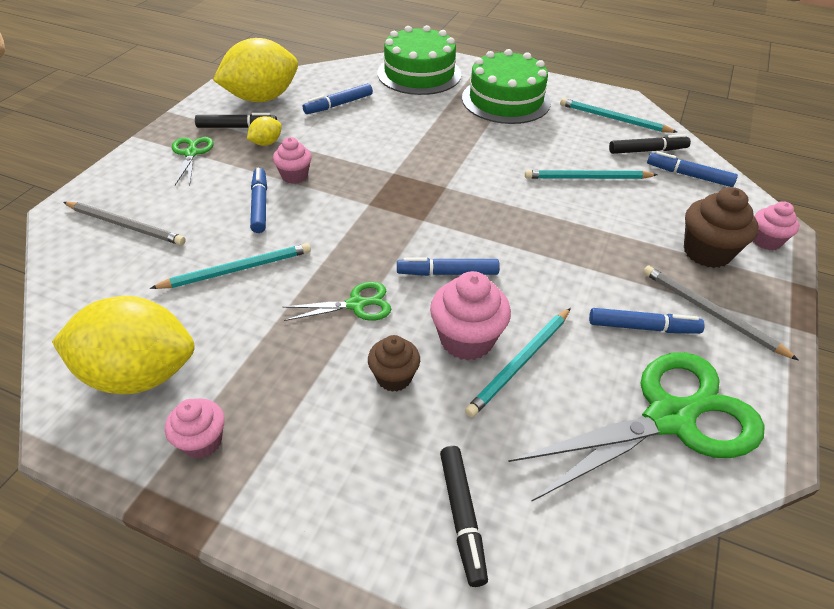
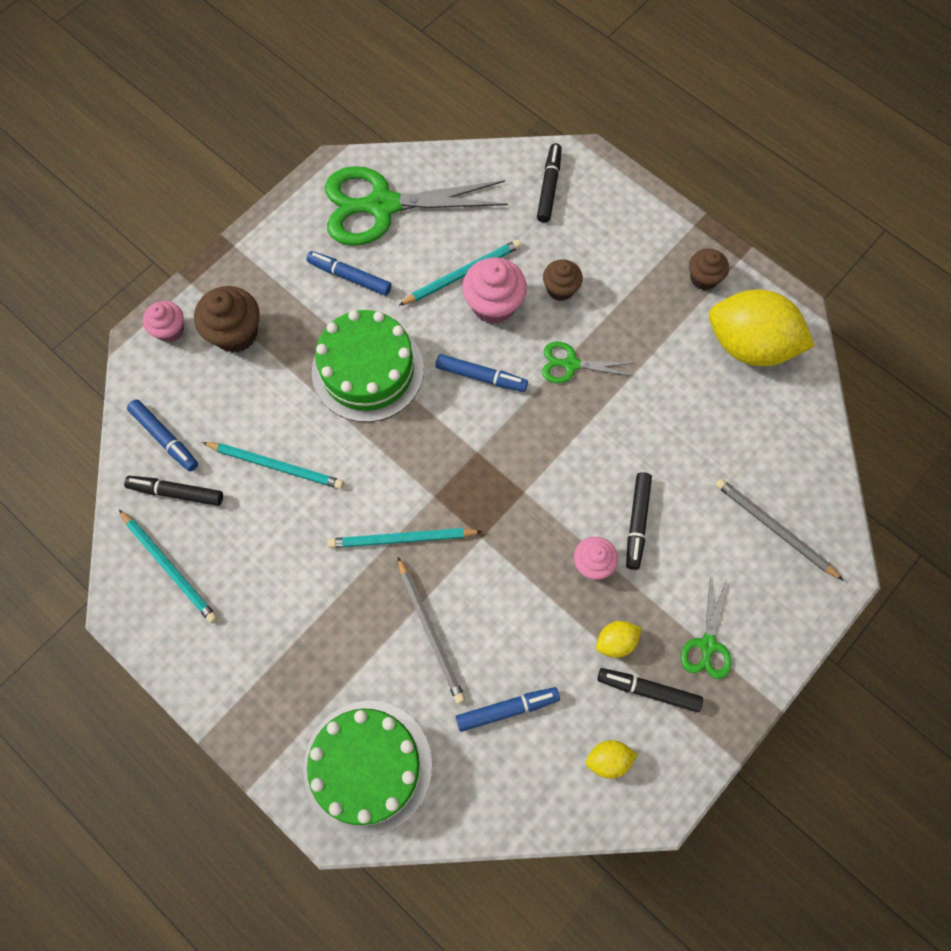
camera: 160 degrees left, 25 degrees up
turquoise pencil [150,243,311,289] -> turquoise pencil moved to [327,528,483,548]
pink cupcake [165,398,225,458] -> brown cupcake [689,249,729,290]
yellow lemon [213,38,298,102] -> yellow lemon [586,740,638,779], size x0.43
blue marker [250,168,267,233] -> black marker [626,472,652,570]
green cake [462,49,551,124] -> green cake moved to [312,310,424,422]
grey pencil [643,266,799,361] -> grey pencil moved to [397,556,465,703]

